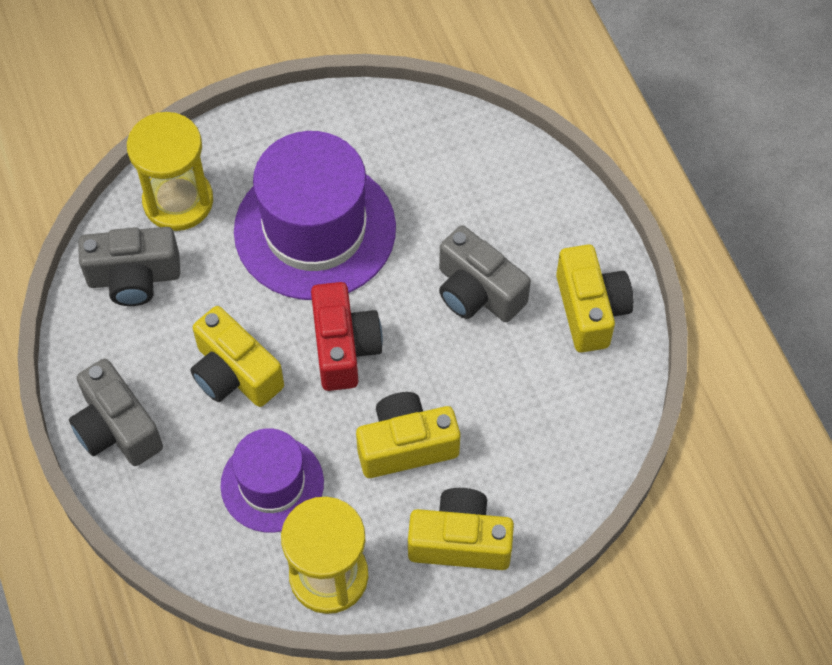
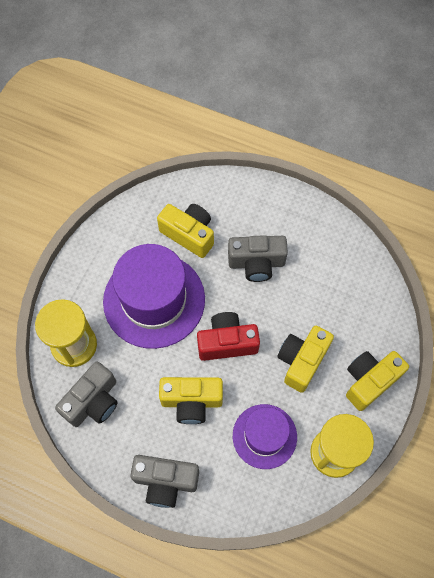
camera: 45 degrees left, 5 degrees up
red camera [311,282,383,391] -> red camera turned 45 degrees counterclockwise [197,312,260,361]
yellow camera [556,244,634,353] -> yellow camera moved to [157,204,214,258]

